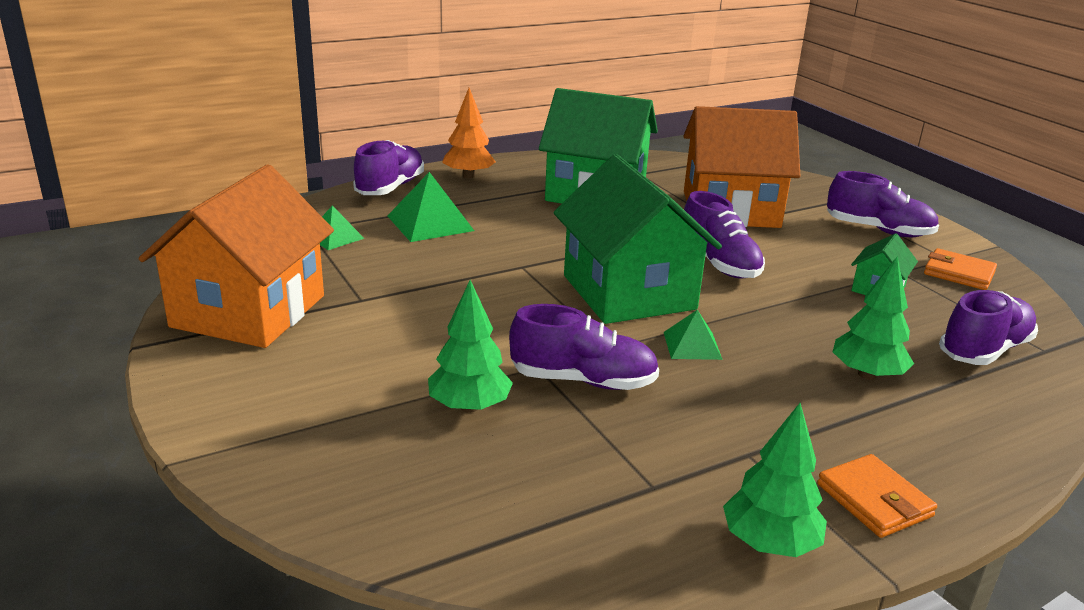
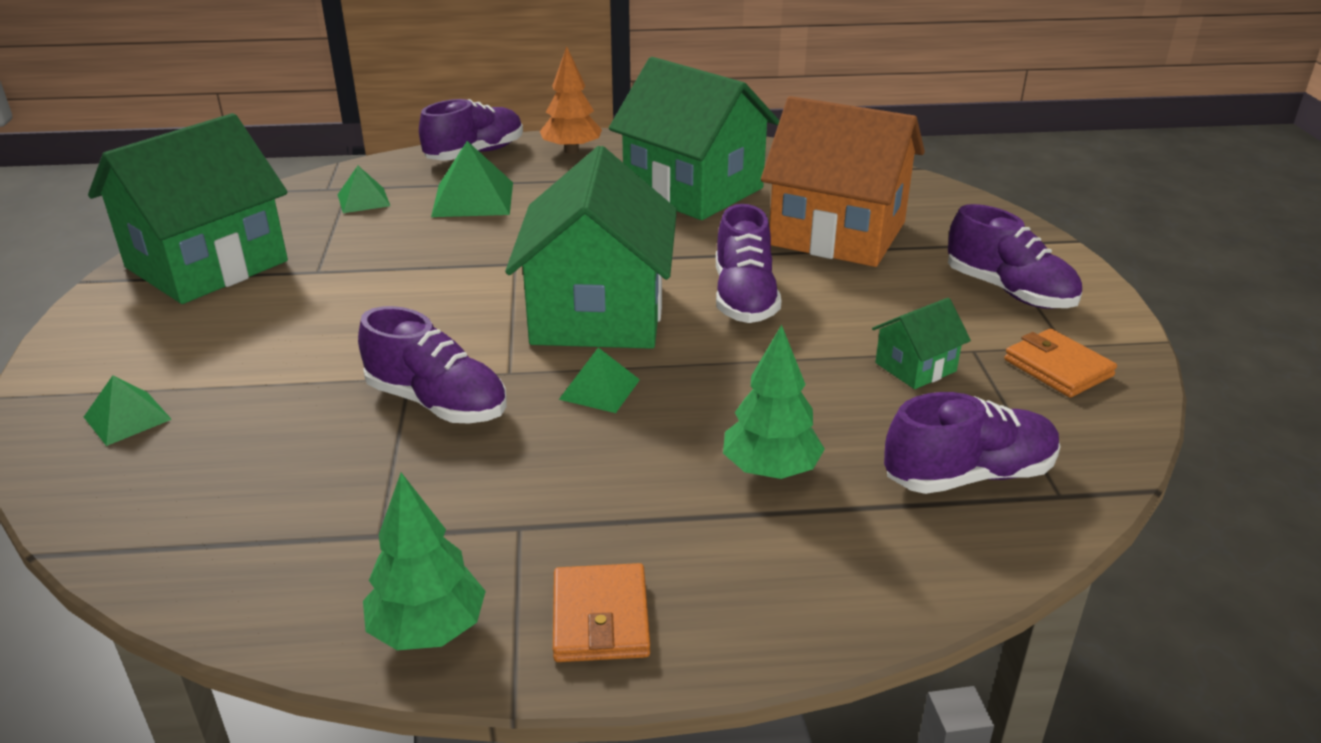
camera: 25 degrees right, 5 degrees up
orange house [138,164,334,348] -> green house [88,113,288,304]
green tree [428,280,513,413] -> none
none -> green pyramid [84,376,172,446]

